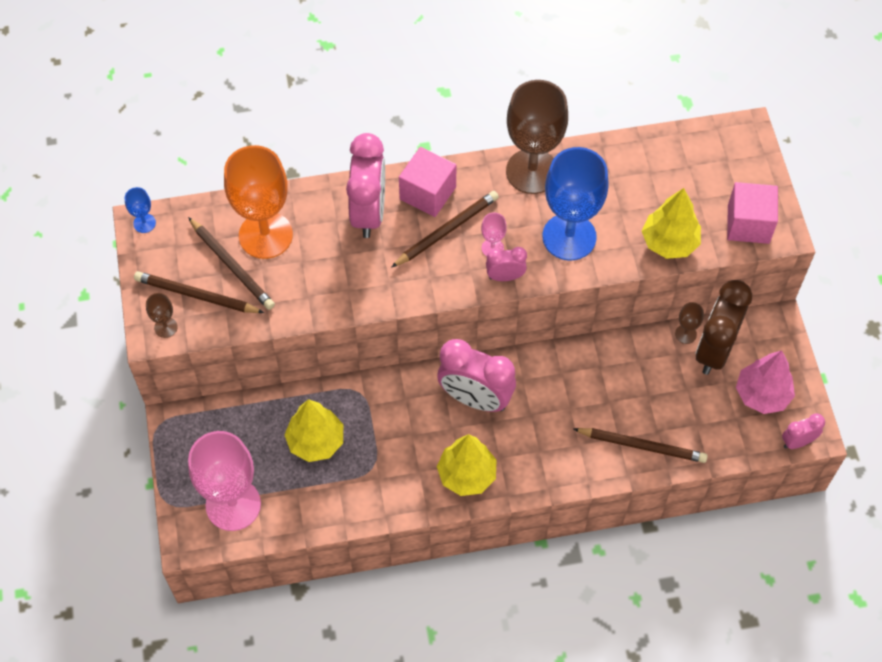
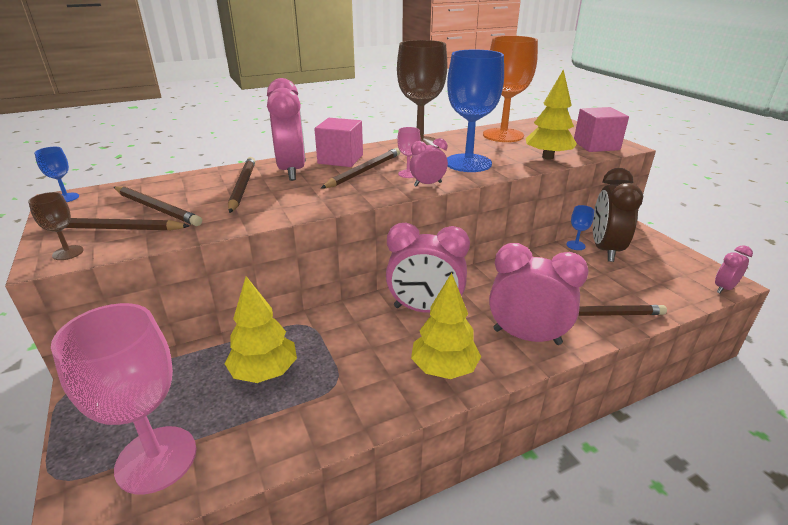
camera: 15 degrees left, 30 degrees down
orange goblet [224,145,293,259] -> orange goblet moved to [483,36,538,142]
brown goblet [675,302,704,344] -> blue goblet [566,205,594,250]
pink tree [736,350,795,414] -> none
none -> brown pencil [228,157,255,213]
none -> pink clock [489,243,589,345]

